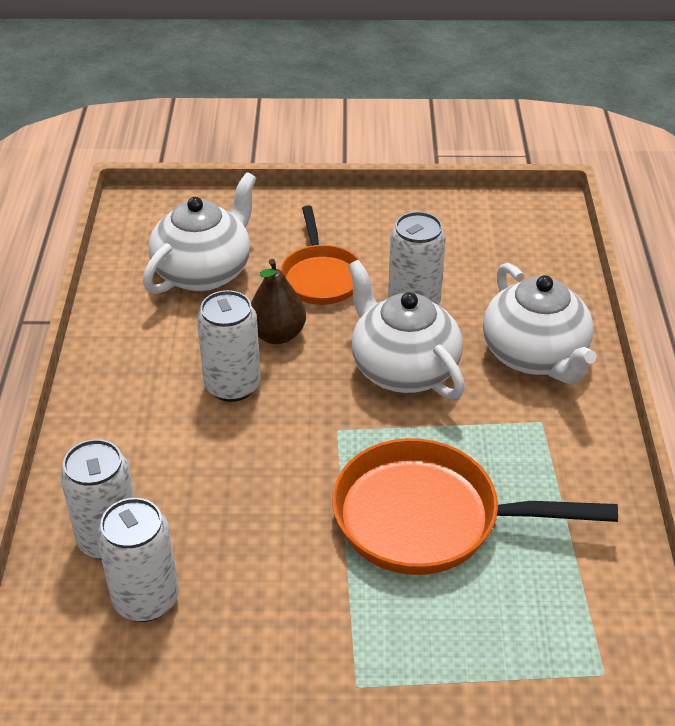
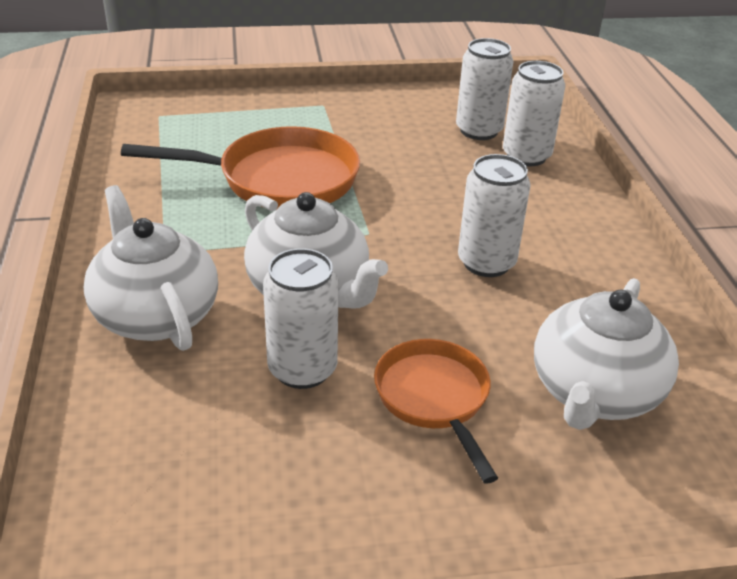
camera: 170 degrees right, 5 degrees down
brown pear [251,259,306,344] -> none

